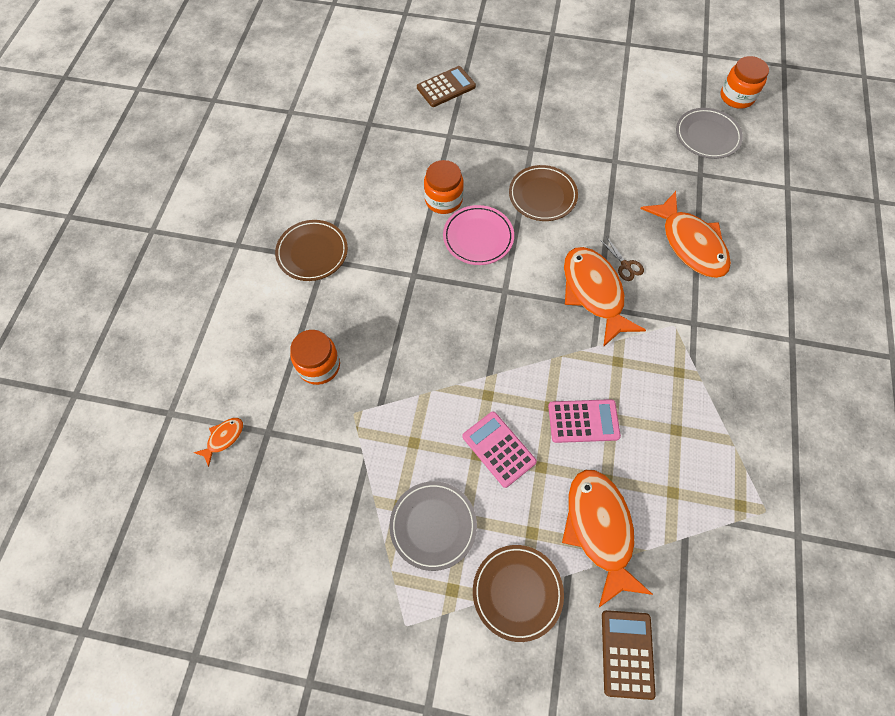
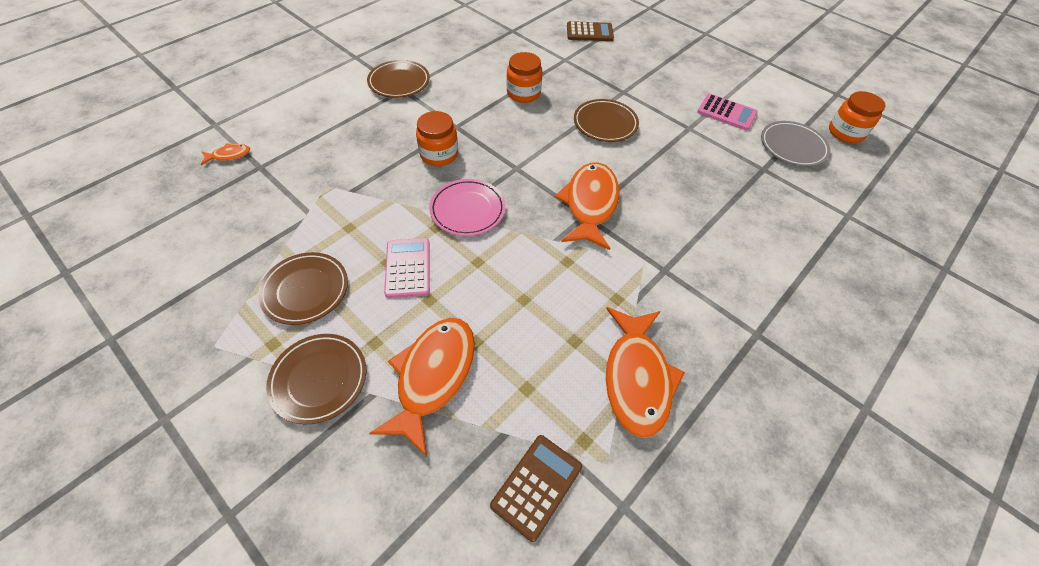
camera: 30 degrees right, 10 degrees down
orange jar [290,330,340,385] -> orange jar moved to [416,111,458,166]
grey plate [389,481,477,571] -> brown plate [258,252,348,325]
pink plate [443,205,514,265] -> pink plate moved to [429,179,505,236]
pink calculator [548,399,621,443] -> pink calculator moved to [697,94,758,131]
brown scissors [600,236,644,281] -> none
brown calculator [602,610,656,700] -> brown calculator moved to [490,435,582,542]
orange fish [640,191,731,278] -> orange fish moved to [606,307,685,438]

